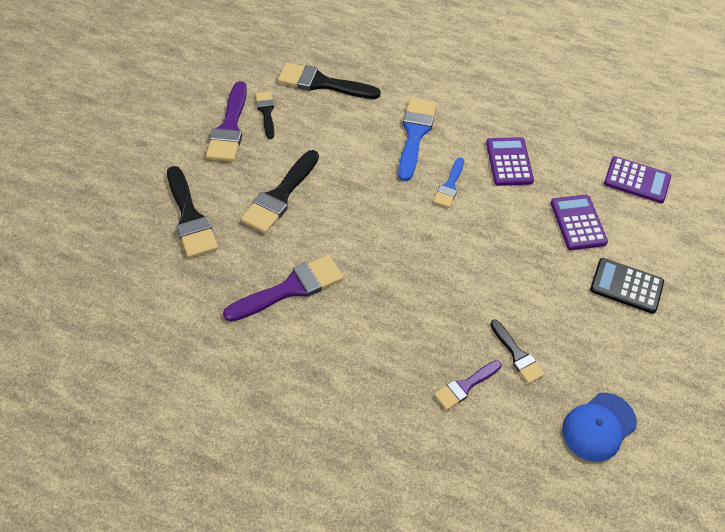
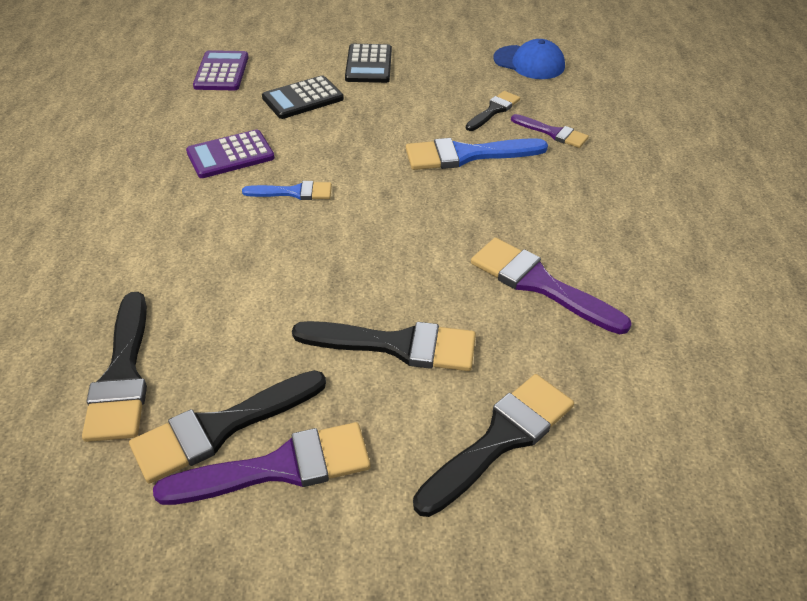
camera: 110 degrees left, 10 degrees down
black brush [256,91,274,139] -> black brush [129,370,326,483], size x1.70
blue brush [398,98,437,181] -> blue brush moved to [406,138,548,170]
purple calculator [551,195,608,250] -> black calculator [262,75,344,119]

